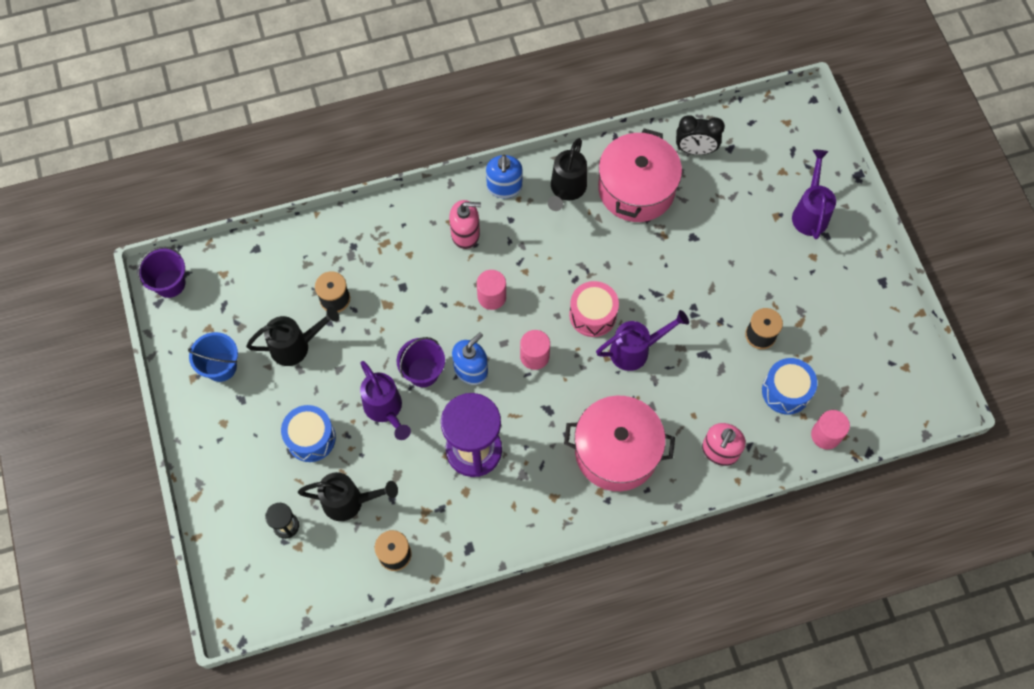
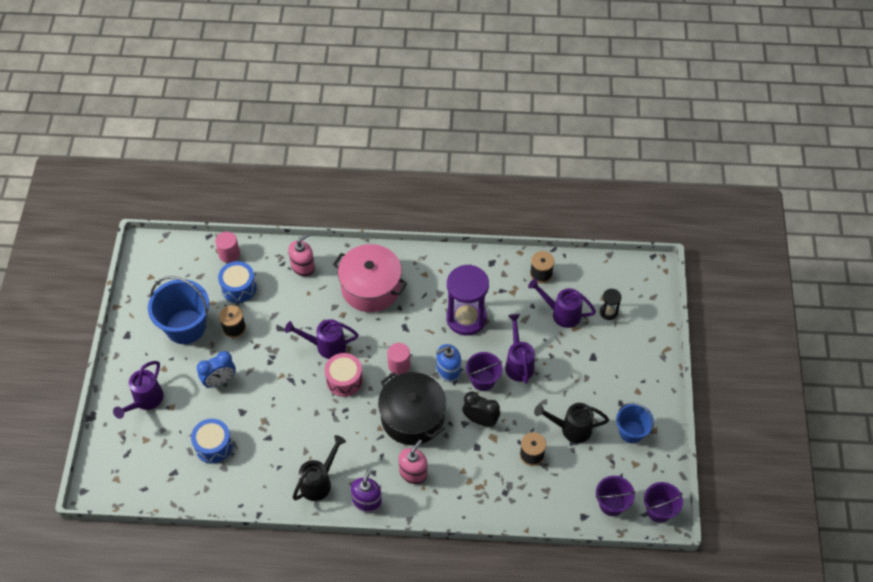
camera: 160 degrees left, 10 degrees down
blue drum [281,405,336,462] -> blue drum moved to [191,419,233,464]
black watering can [298,472,398,521] -> purple watering can [528,279,596,328]
pink soap dispenser [449,200,481,249] -> pink soap dispenser turned 105 degrees clockwise [399,440,428,484]
pink cylinder [477,270,506,310] -> black pot [378,372,446,445]
blue soap dispenser [486,155,522,198] -> purple soap dispenser [351,468,382,513]
pink pot [598,128,682,222] -> none
black clock [676,115,725,155] -> black clock moved to [462,392,500,427]
none -> blue bucket [148,276,209,344]
none -> blue clock [197,351,236,388]
none -> purple bucket [595,476,635,516]

